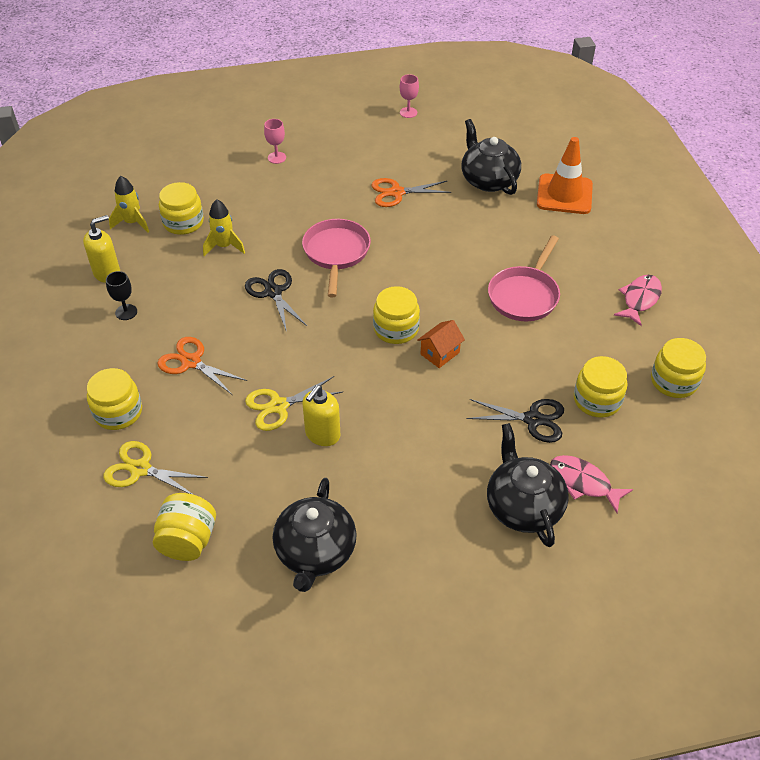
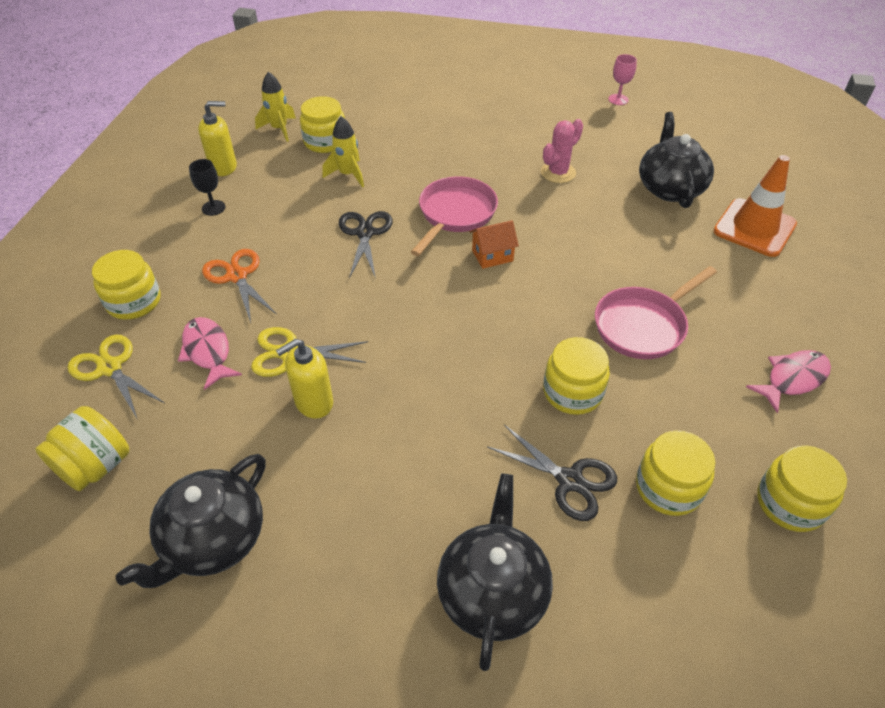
camera: 25 degrees right, 0 degrees up
pink goblet [264,119,286,164] -> none
orange scissors [371,178,451,207] -> pink cactus [541,119,583,183]
yellow jar [373,286,420,344] -> yellow jar moved to [543,337,610,415]
orange house [418,320,465,368] -> orange house moved to [470,220,519,269]
pink fish [550,455,633,513] -> pink fish moved to [178,317,242,390]

